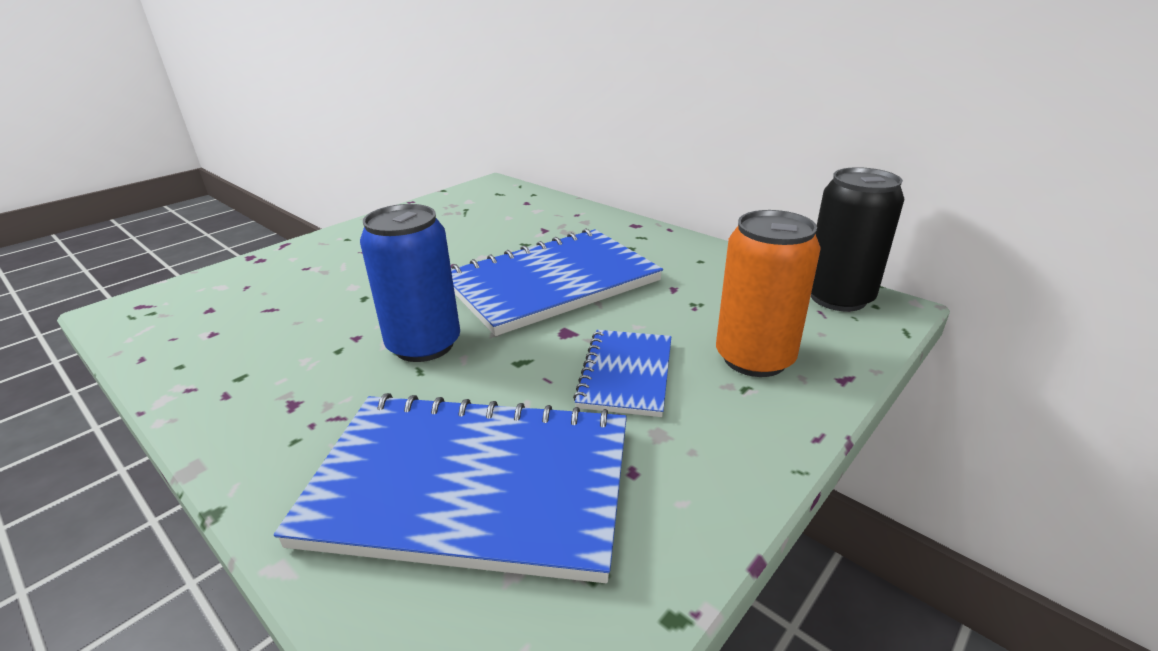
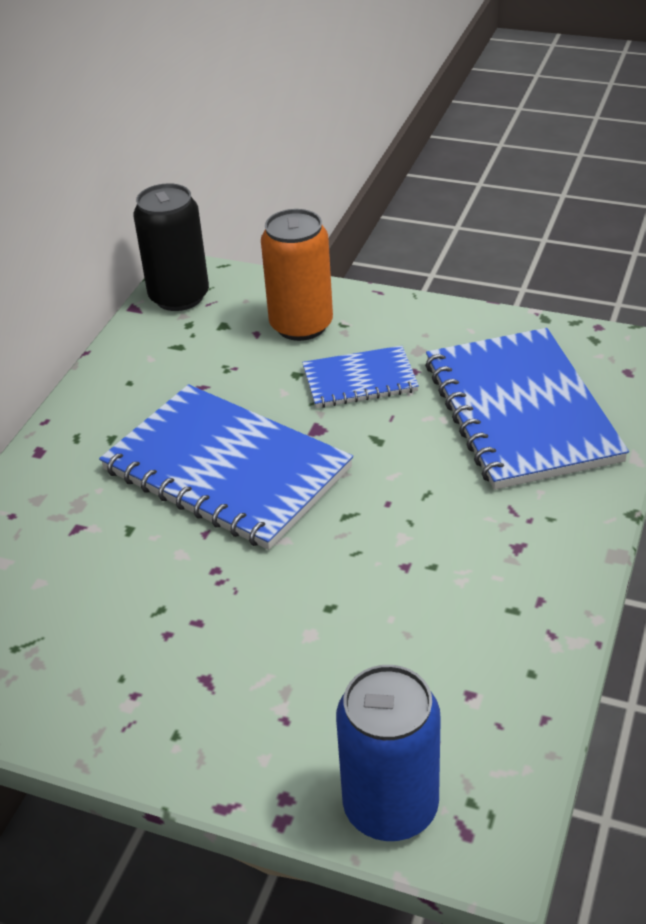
camera: 110 degrees left, 10 degrees up
blue can [360,204,460,362] -> blue can moved to [336,665,441,841]

